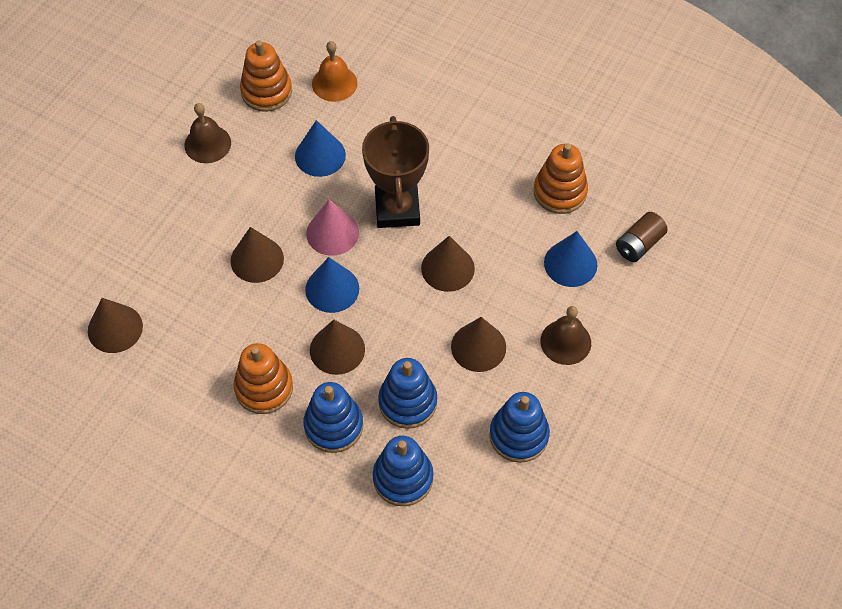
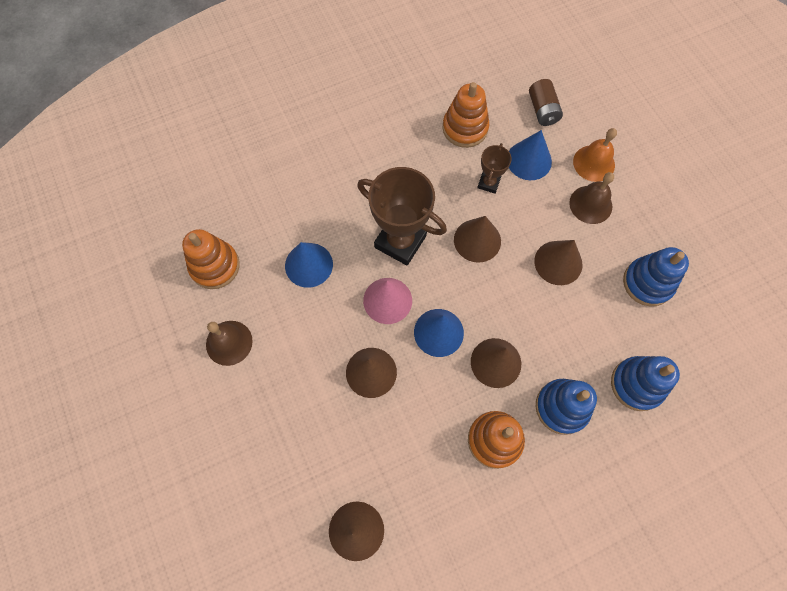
camera: 55 degrees left, 10 degrees up
orange bell [312,41,357,102] -> orange bell moved to [573,128,617,182]
blue stacking toy [378,358,437,429] -> none
none -> brown trophy [477,143,512,194]

